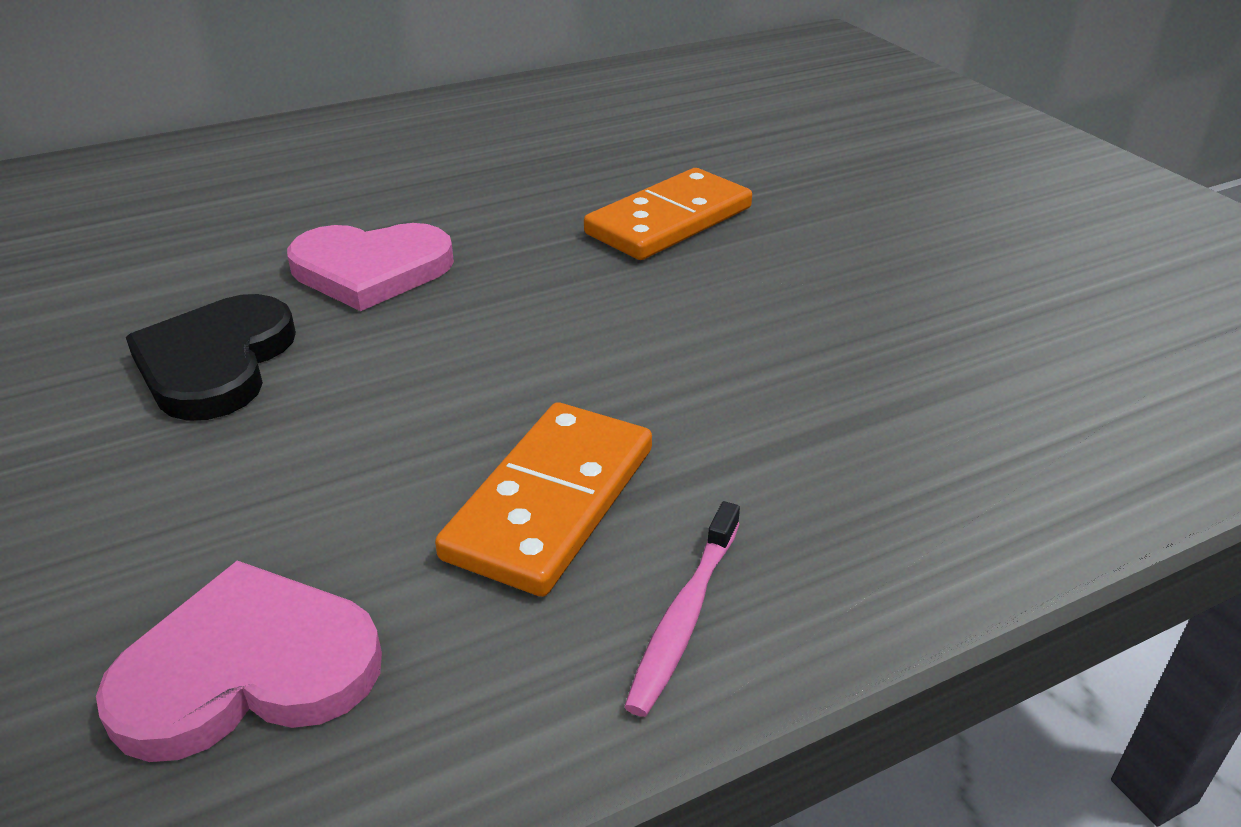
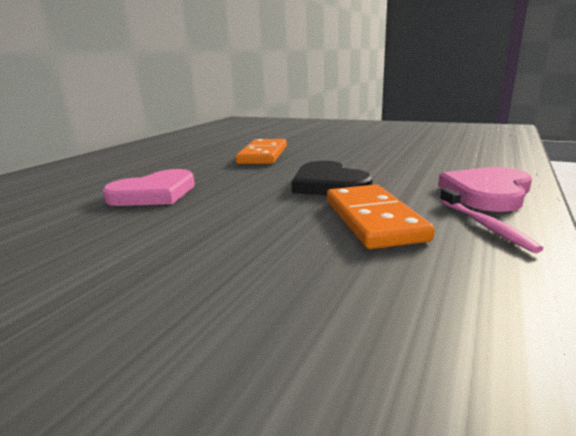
camera: 35 degrees left, 15 degrees down
pink heart [96,560,382,762] -> pink heart moved to [438,167,532,212]
black heart [126,294,296,421] -> black heart moved to [291,161,373,196]

